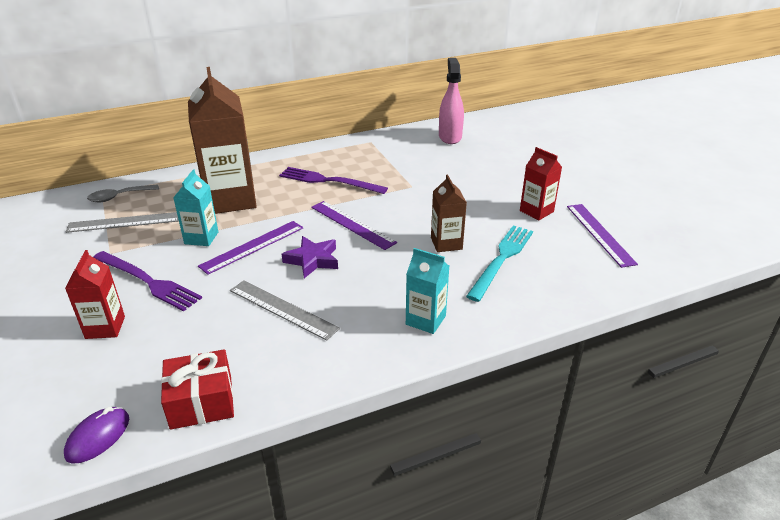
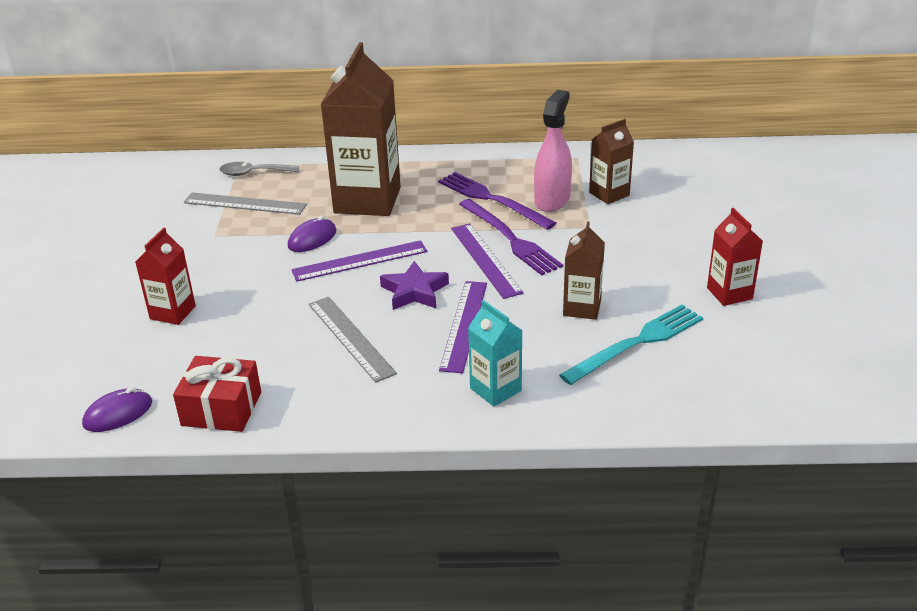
camera: 25 degrees right, 0 degrees up
purple fork [94,251,202,311] -> purple fork moved to [459,199,563,275]
turquoise carton [173,169,218,246] -> purple mouse [288,215,337,252]
pink spray bottle [439,58,464,144] -> pink spray bottle moved to [534,90,572,212]
purple ruler [567,204,638,268] -> purple ruler moved to [439,281,487,373]
none -> brown carton [589,119,634,204]

